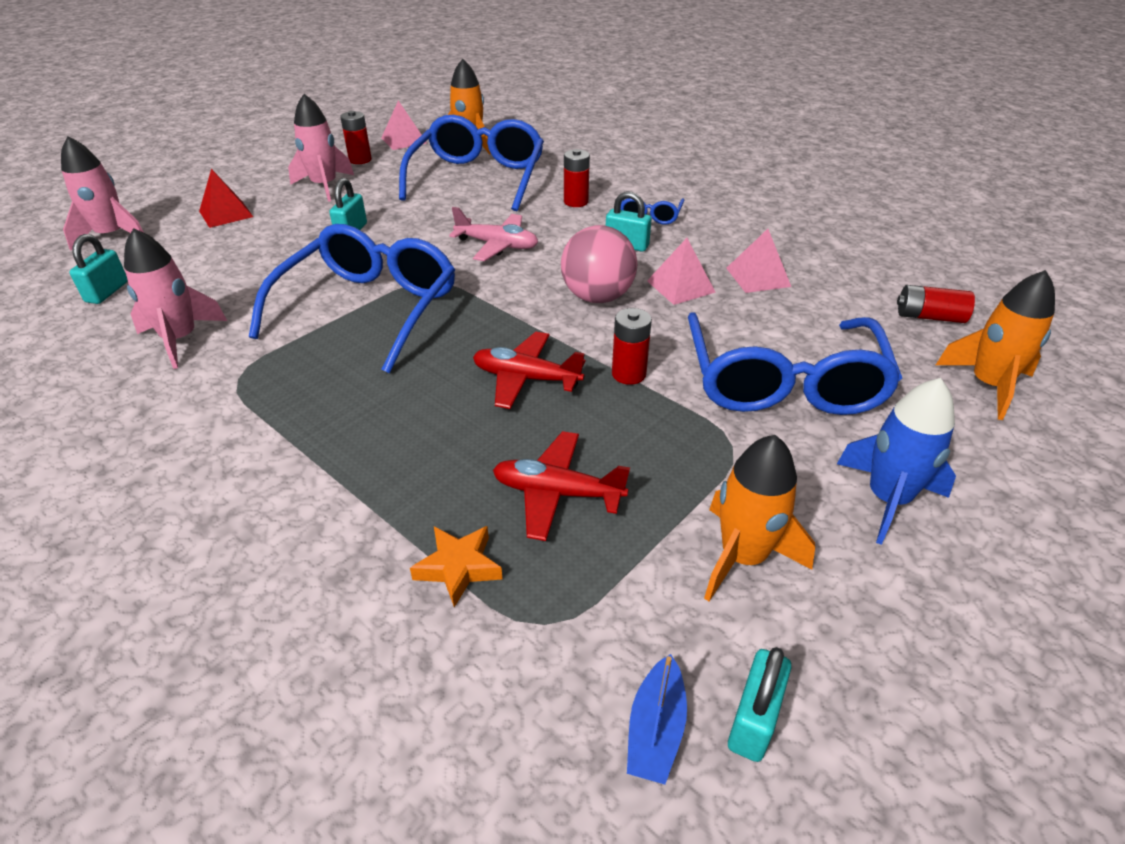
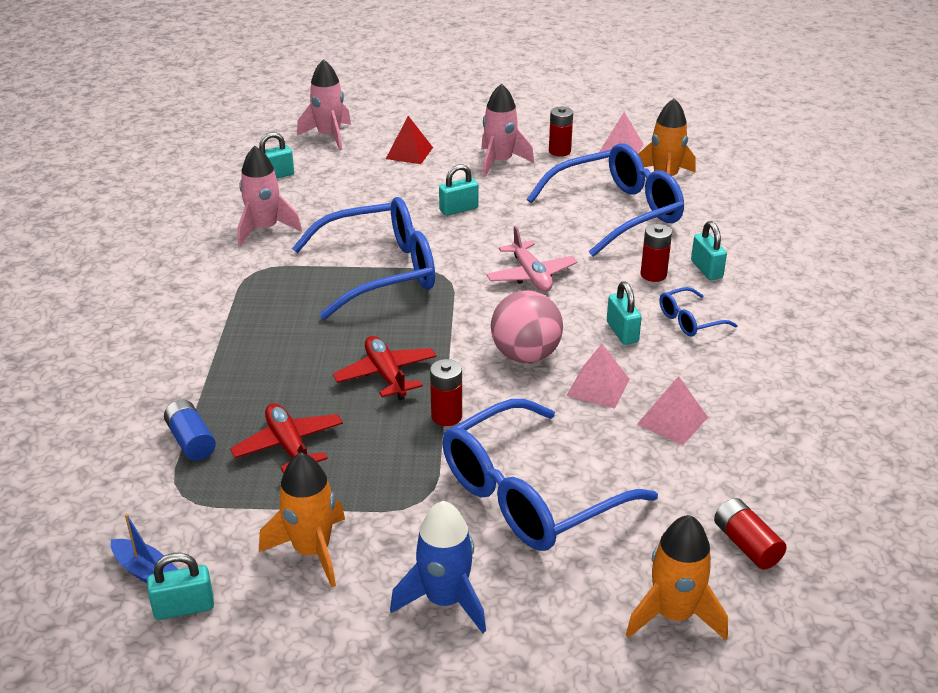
camera: 50 degrees right, 5 degrees down
orange star [410,526,503,607] -> blue battery [164,399,216,461]
blue boat [627,654,687,785] -> blue boat turned 120 degrees counterclockwise [111,514,178,583]
none -> turquoise padlock [691,221,727,280]

